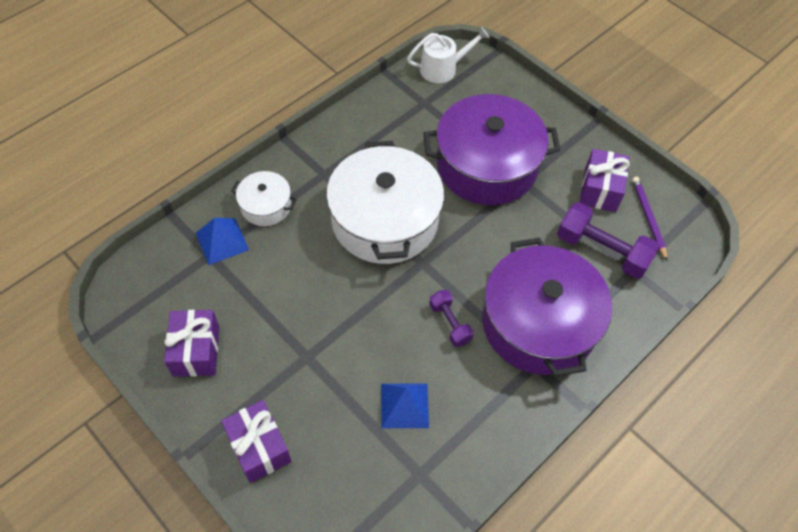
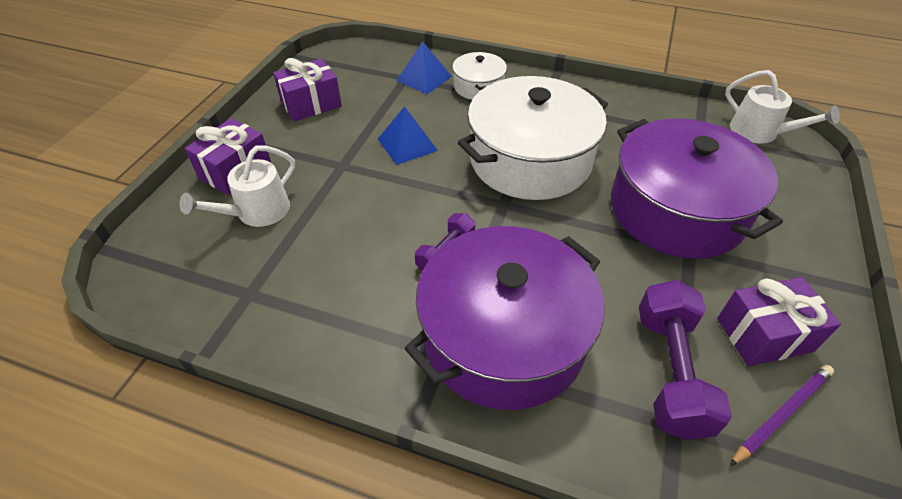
camera: 65 degrees right, 10 degrees down
blue pyramid [381,383,429,428] -> blue pyramid moved to [378,106,438,165]
none -> white watering can [179,145,295,227]

